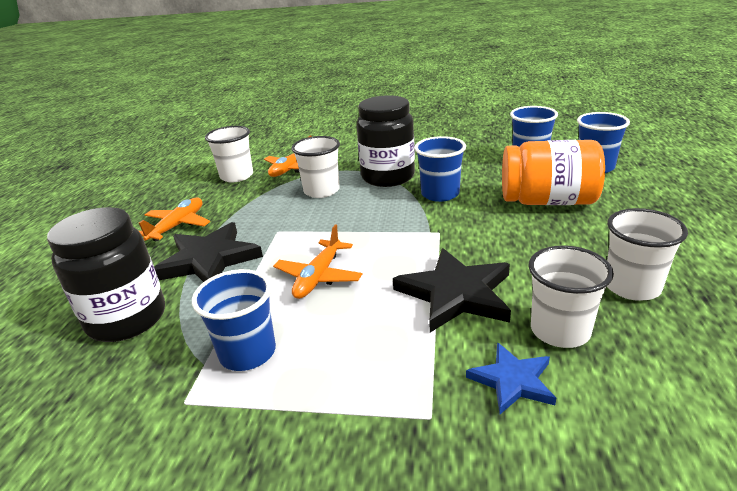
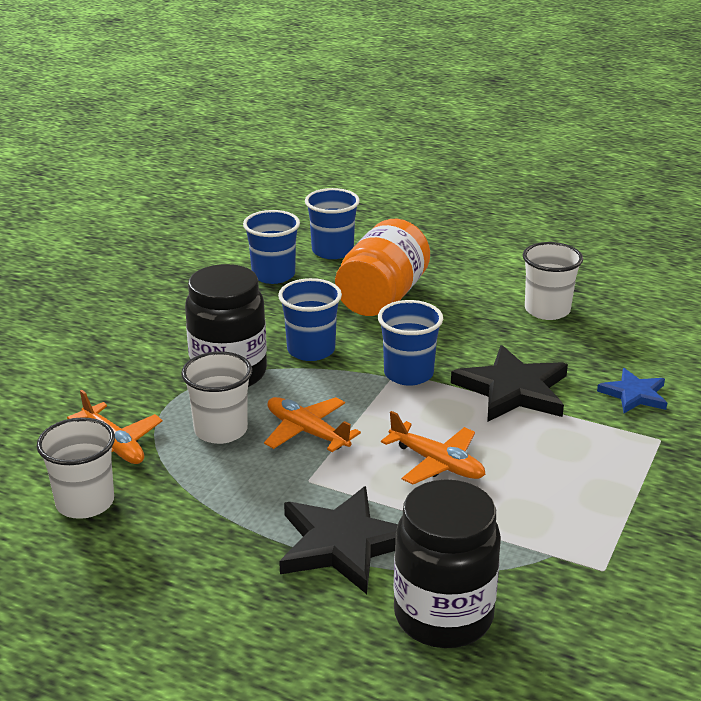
camera: 75 degrees left, 0 degrees up
orange plane [139,198,210,242] -> orange plane moved to [264,397,361,452]
blue cup [192,269,276,371] -> blue cup moved to [378,300,443,386]
white cup [528,245,614,348] -> none

